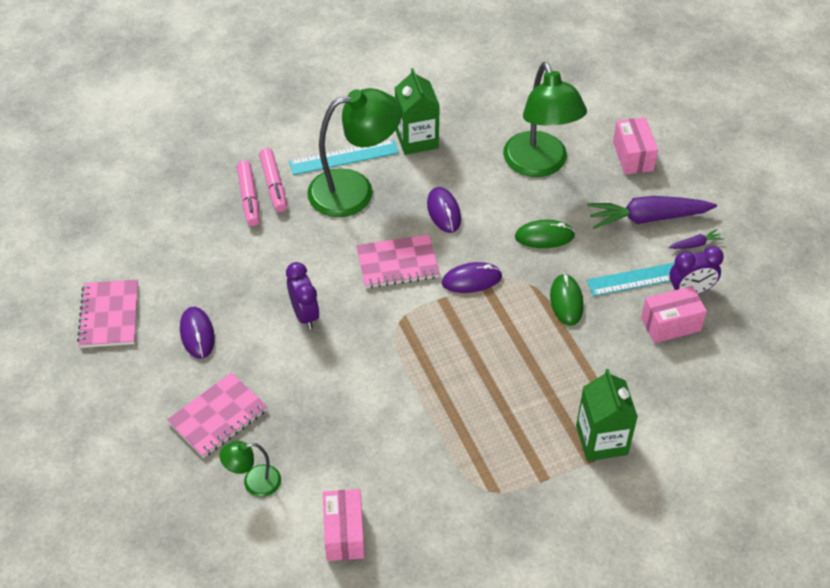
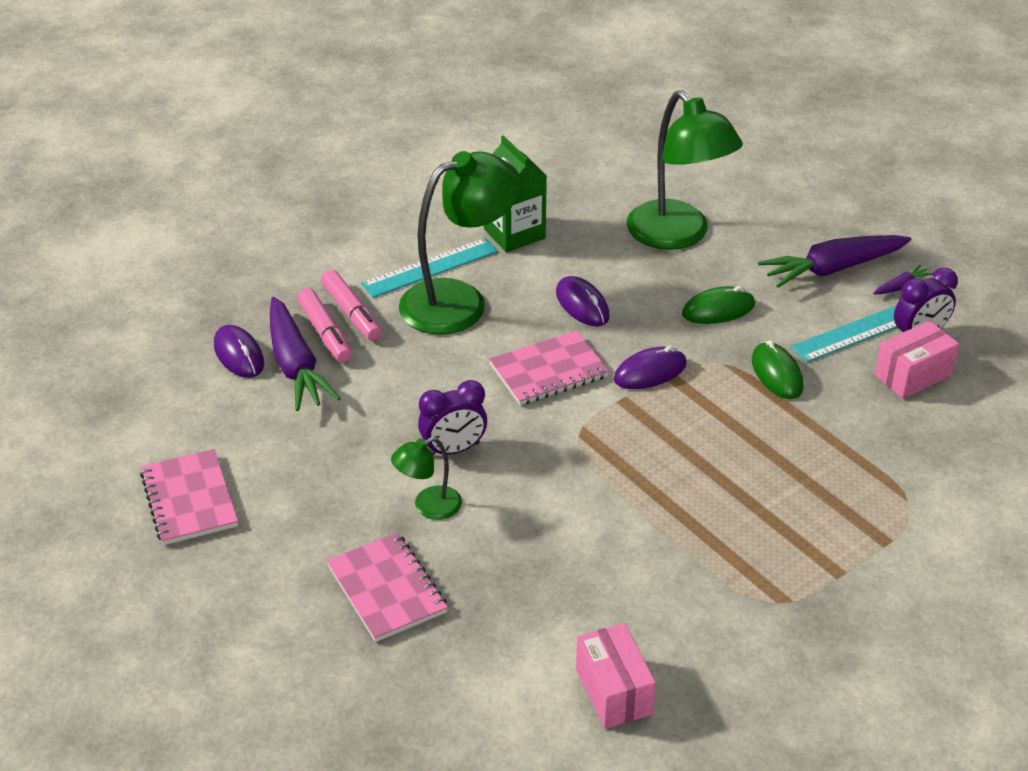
camera: 15 degrees left, 10 degrees down
pink notebook [167,372,268,458] -> pink notebook turned 60 degrees counterclockwise [327,532,448,642]
purple mouse [180,307,215,359] -> purple mouse moved to [214,325,264,378]
green lamp [220,441,281,497] -> green lamp moved to [391,437,462,520]
purple clock [286,262,320,329] -> purple clock turned 105 degrees clockwise [418,380,487,455]
green carton [576,369,638,461] -> none
pink box [613,117,658,175] -> none
none -> purple carrot [270,297,341,411]

